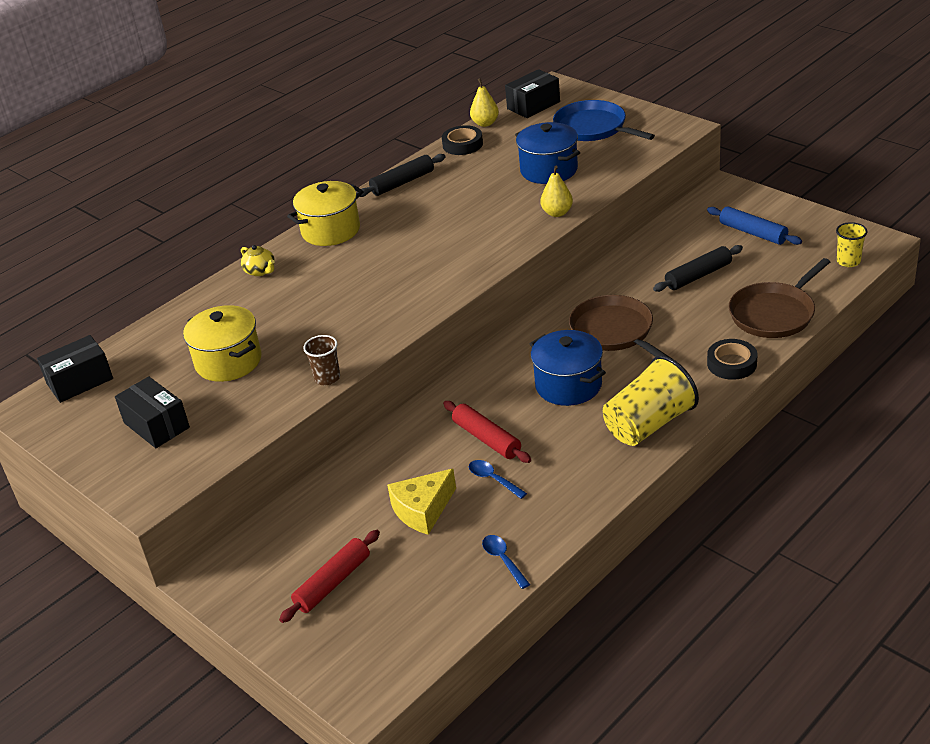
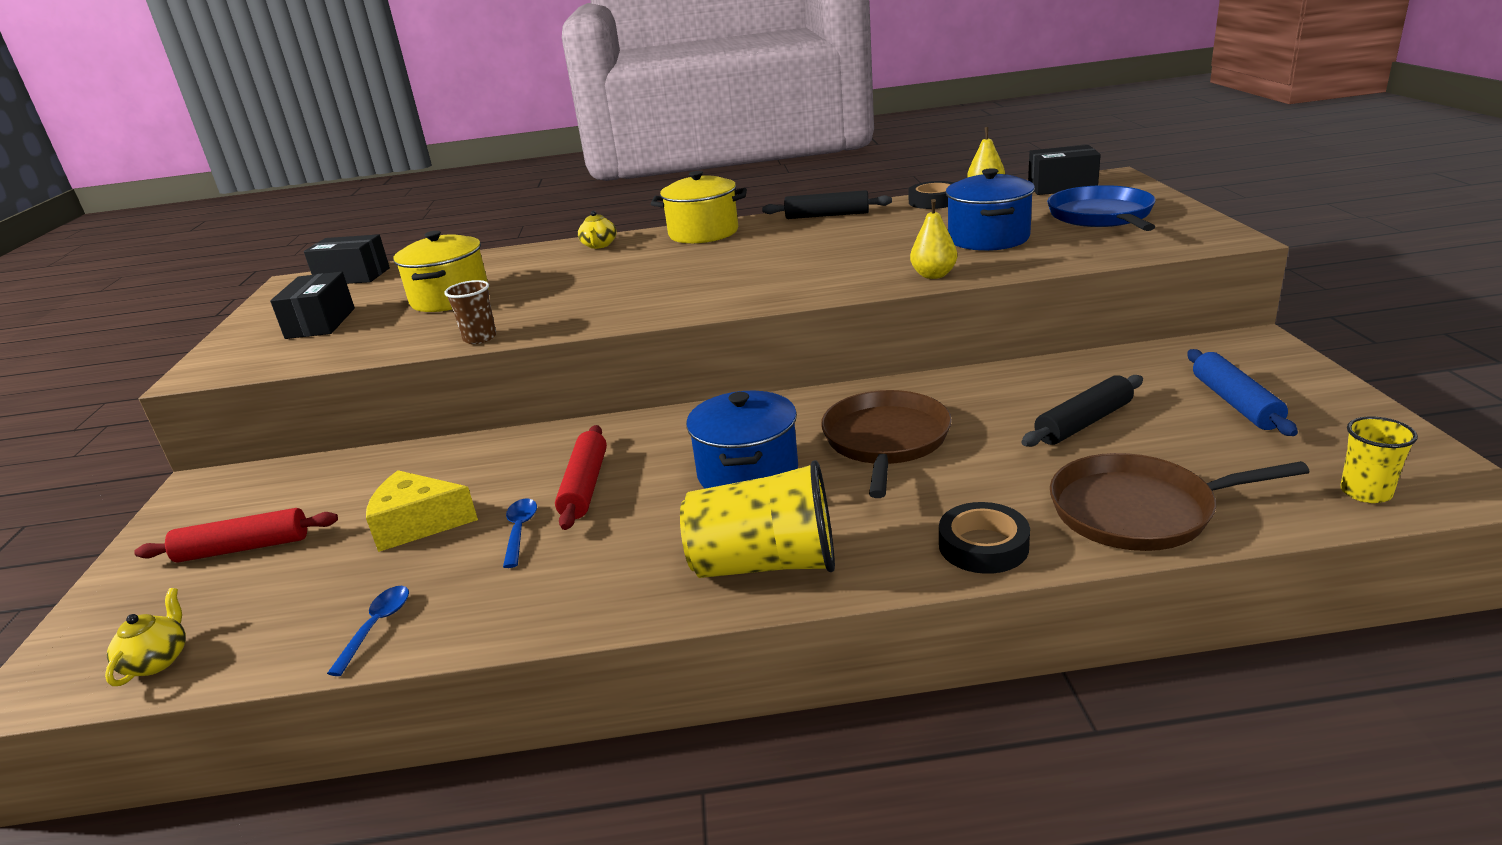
camera: 40 degrees right, 10 degrees down
black rolling pin [653,245,743,292] -> black rolling pin turned 45 degrees counterclockwise [1021,375,1143,447]
none -> yellow teapot [105,588,186,686]

